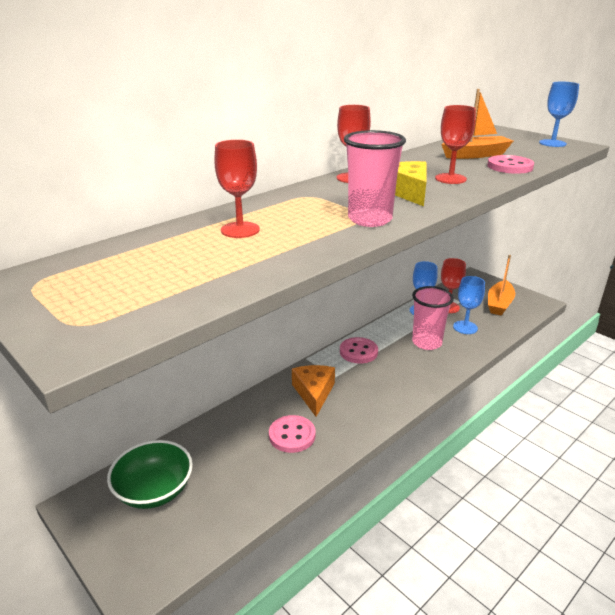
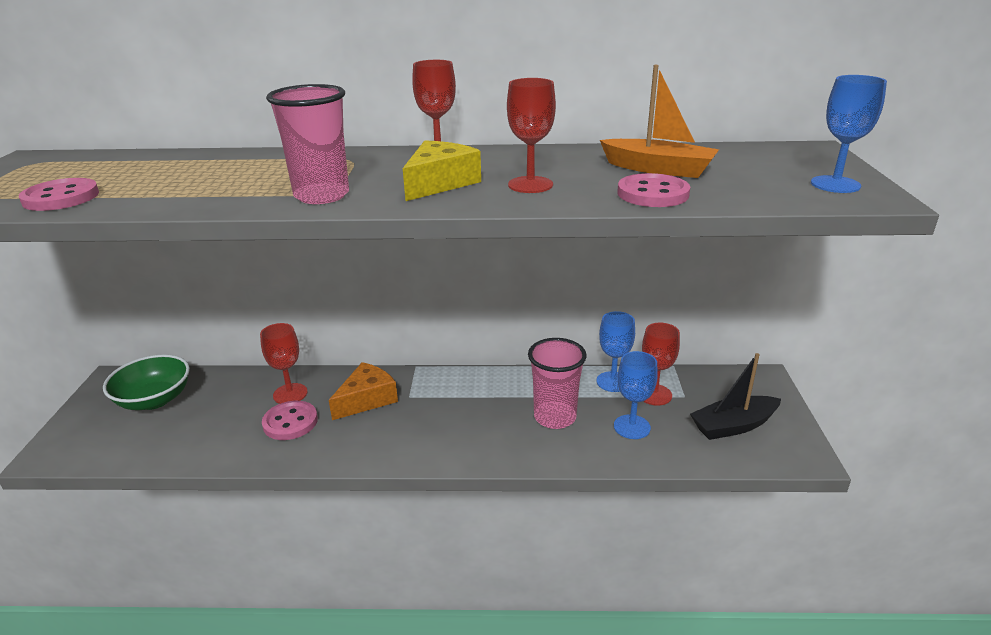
camera: 45 degrees right, 0 degrees up
red goblet [214,140,260,238] -> red goblet moved to [260,323,308,404]
pink button [340,337,378,364] -> pink button moved to [19,178,99,211]
orange boat [488,255,515,316] -> black boat [690,353,781,440]

